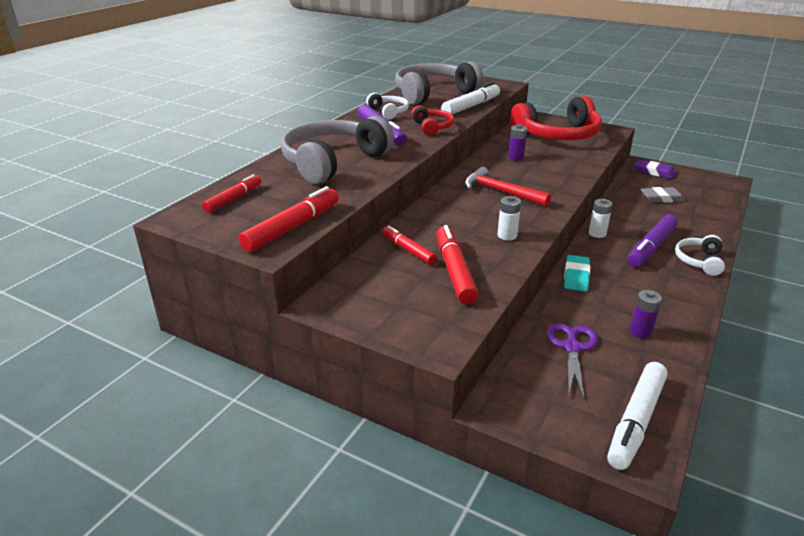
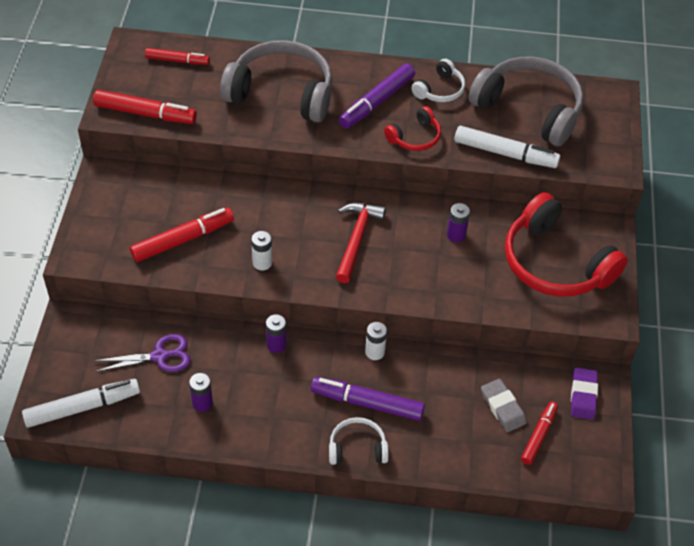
camera: 65 degrees right, 20 degrees up
red marker [382,226,437,265] -> red marker moved to [521,401,558,465]
turquoise eraser [564,255,590,292] -> purple battery [266,314,286,353]
white marker [607,362,668,470] -> white marker turned 150 degrees clockwise [22,379,140,428]

